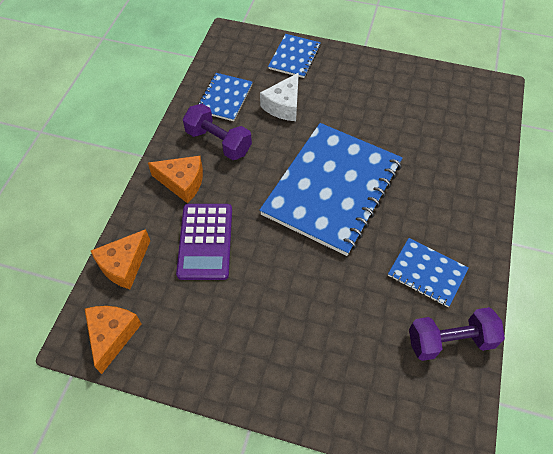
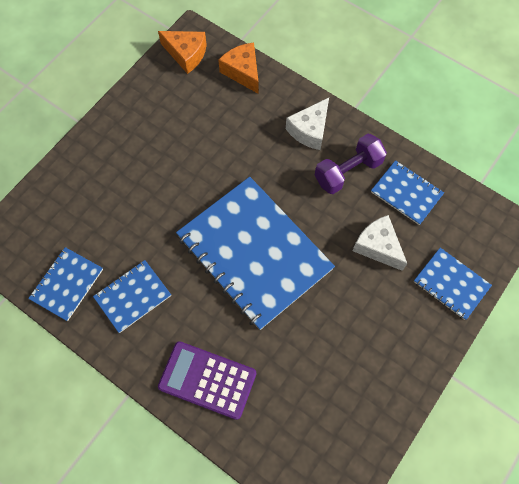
camera: 110 degrees right, 10 degrees up
orange cheese [148,156,203,204] -> white cheese [286,98,329,150]
purple calculator [176,204,232,280] -> purple calculator moved to [158,341,256,420]
purple dumbbell [409,307,505,361] -> blue notebook [28,247,103,321]

